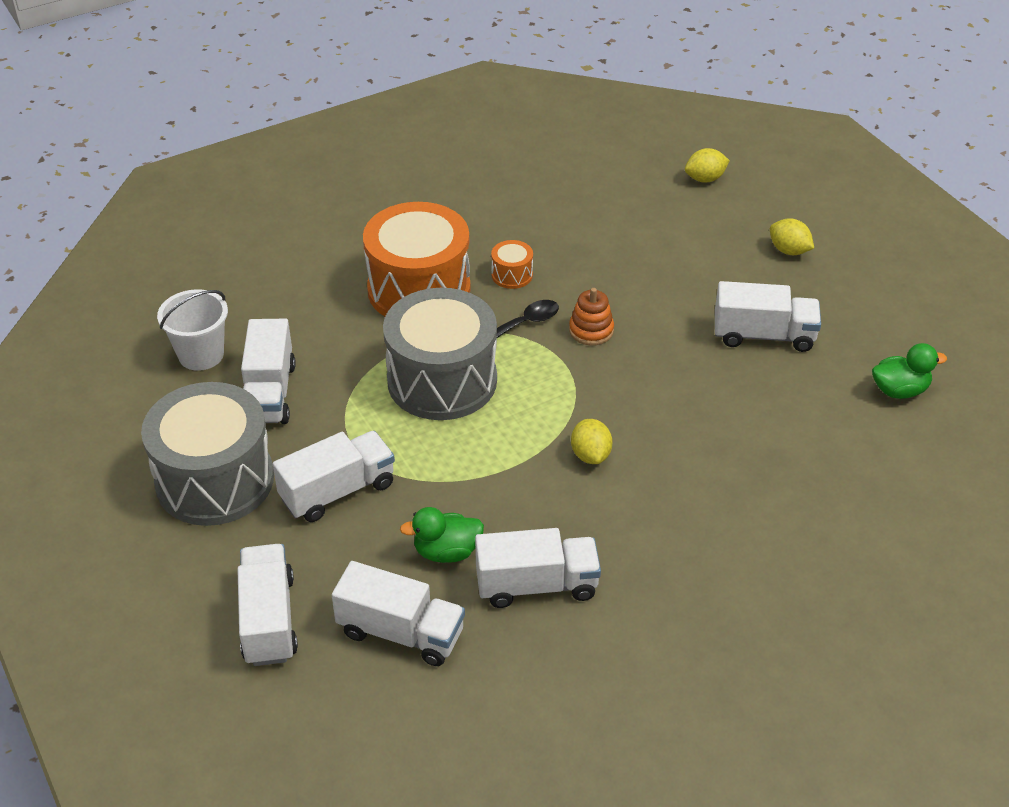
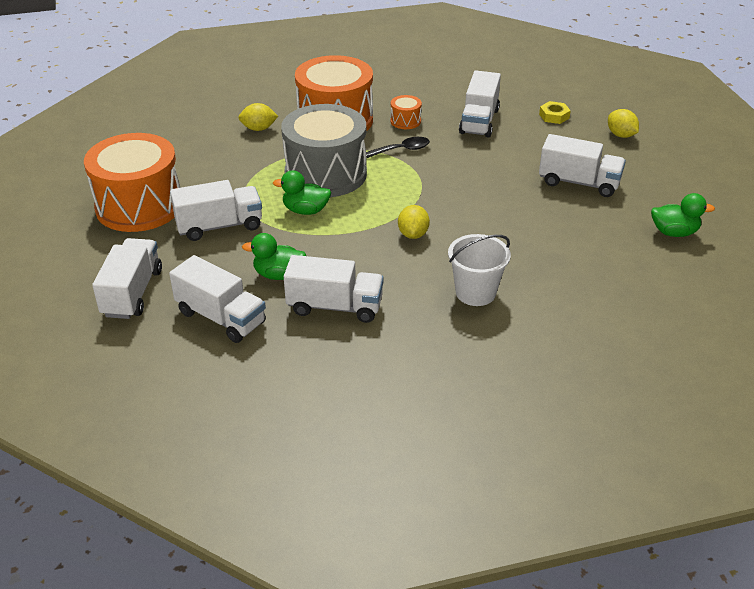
camera: 15 degrees right, 5 degrees down
grey drum [141,382,274,526] -> orange drum [84,133,180,232]
white bucket [157,289,228,371] -> white bucket moved to [448,234,511,306]
white truck [241,319,296,424] -> white truck moved to [459,70,501,137]
orange stacking toy [569,288,614,346] -> none
yellow lemon [685,148,730,183] -> yellow lemon moved to [238,103,278,131]
none -> green duck [273,170,331,215]
none -> yellow nut [539,101,571,124]

